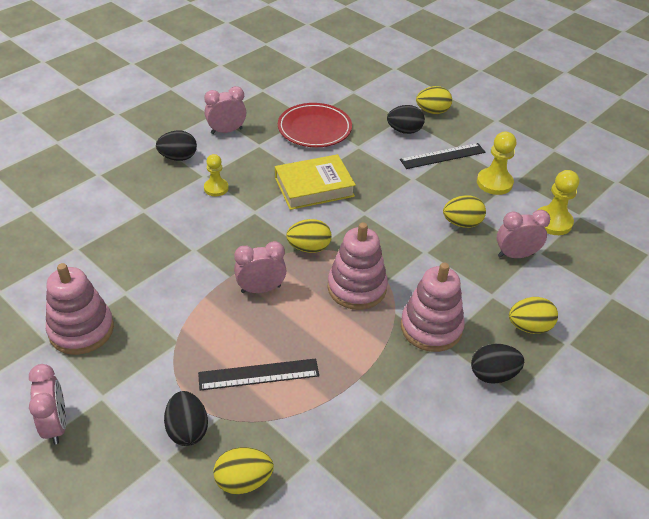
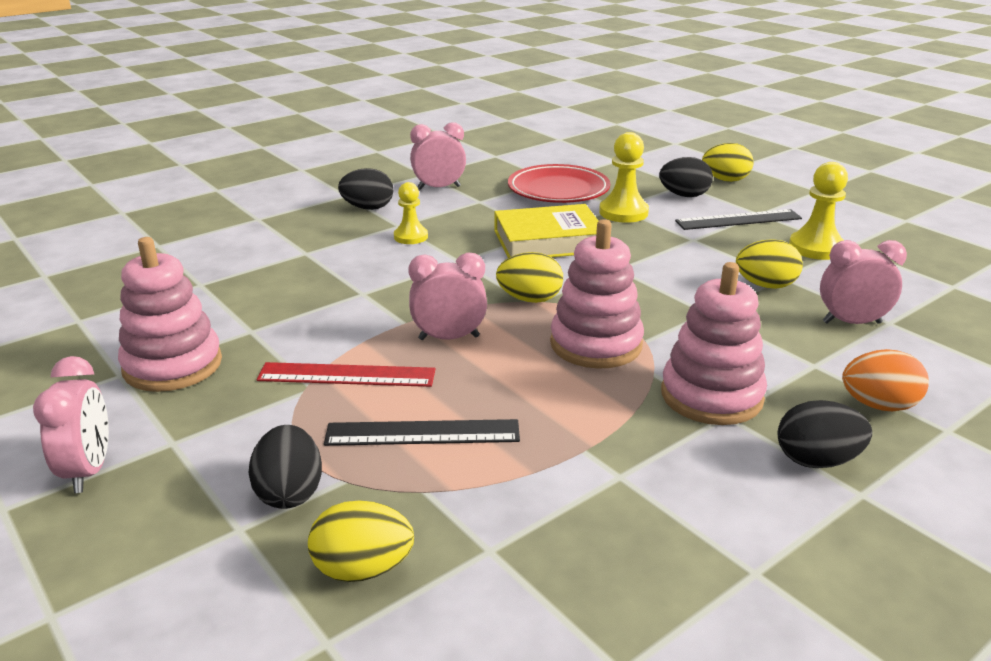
camera: 10 degrees right, 15 degrees down
yellow egg [509,297,558,334] -> orange egg [842,349,929,412]
yellow pawn [538,170,579,235] -> yellow pawn moved to [599,132,649,223]
none -> red ruler [257,362,436,387]

